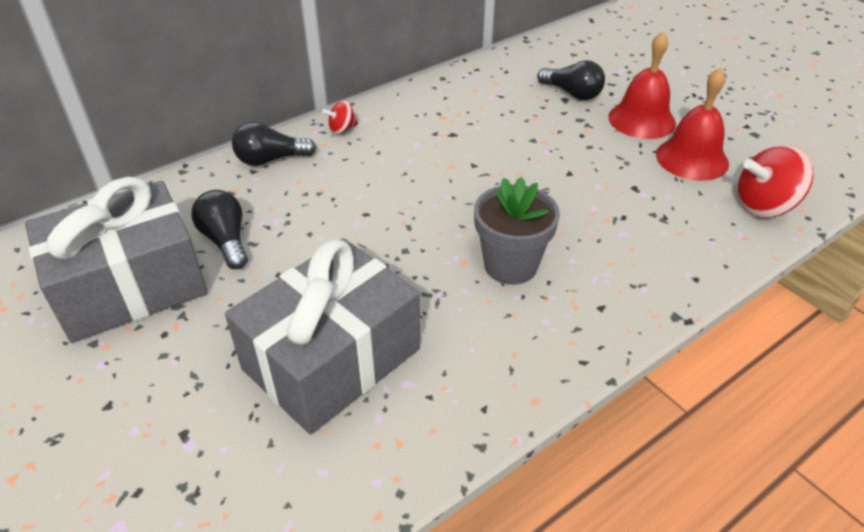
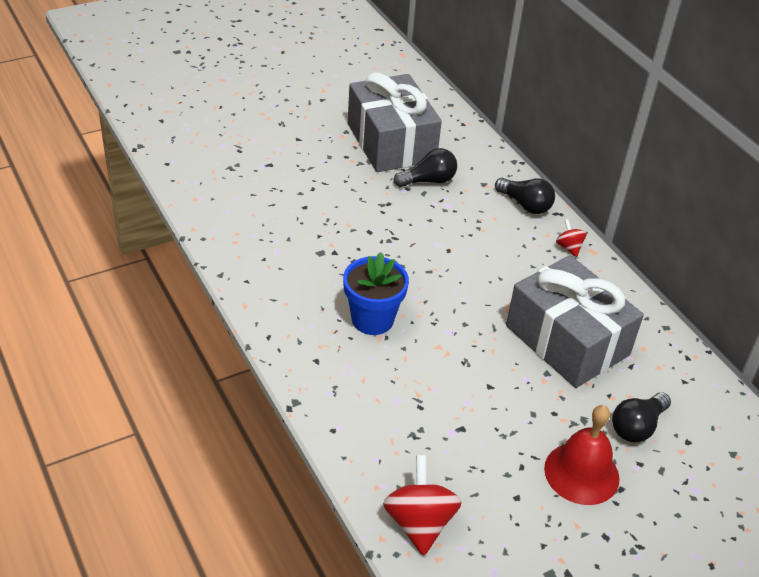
camera: 95 degrees right, 0 degrees up
grey gift [225,238,420,434] -> grey gift moved to [506,255,644,388]
black light bulb [232,122,316,166] -> black light bulb turned 135 degrees clockwise [495,178,555,214]
grey flower pot [474,177,560,285] -> blue flower pot [343,252,409,335]
red bell [656,67,729,181] -> none

